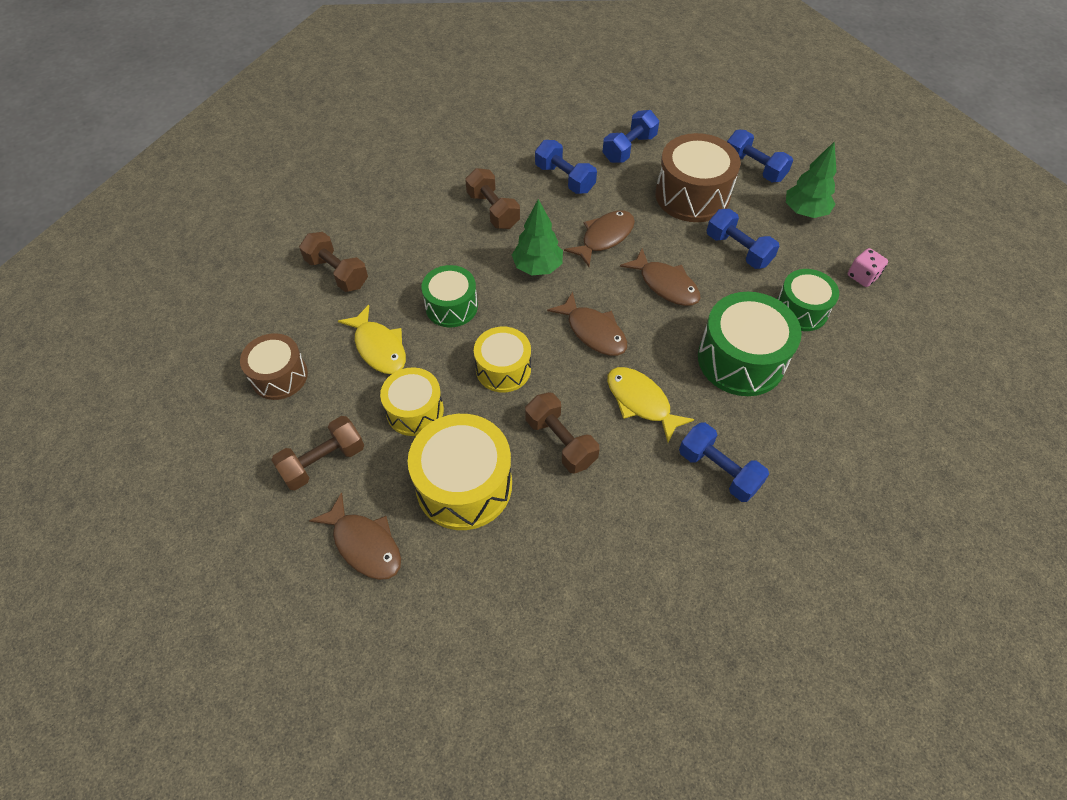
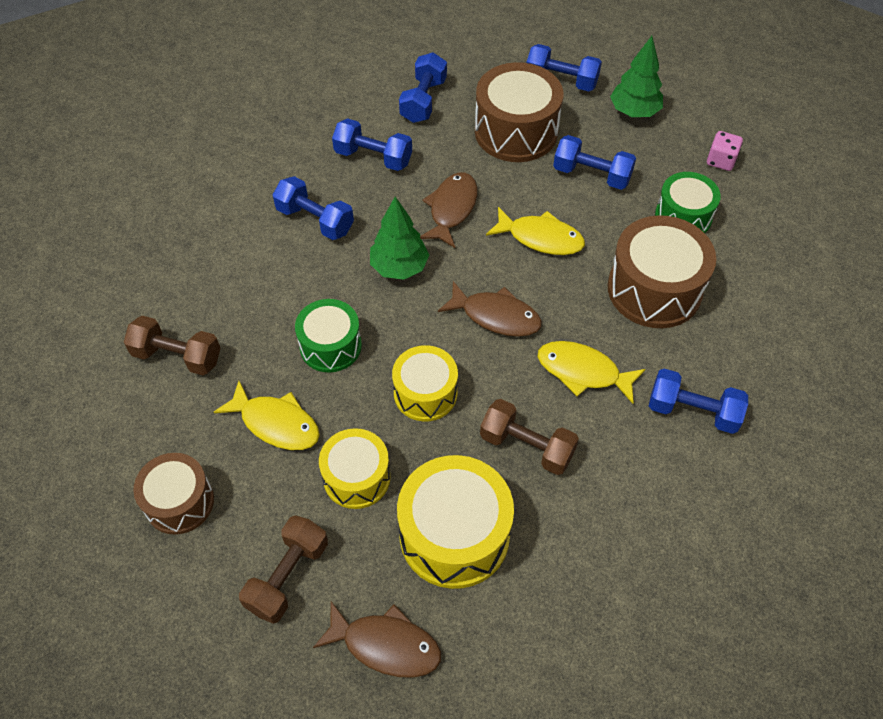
camera: 25 degrees left, 0 degrees up
brown dumbbell [465,168,520,229] -> blue dumbbell [273,176,354,240]
brown fish [620,248,701,306] -> yellow fish [486,207,585,255]
green drum [698,292,802,396] -> brown drum [608,215,716,328]

